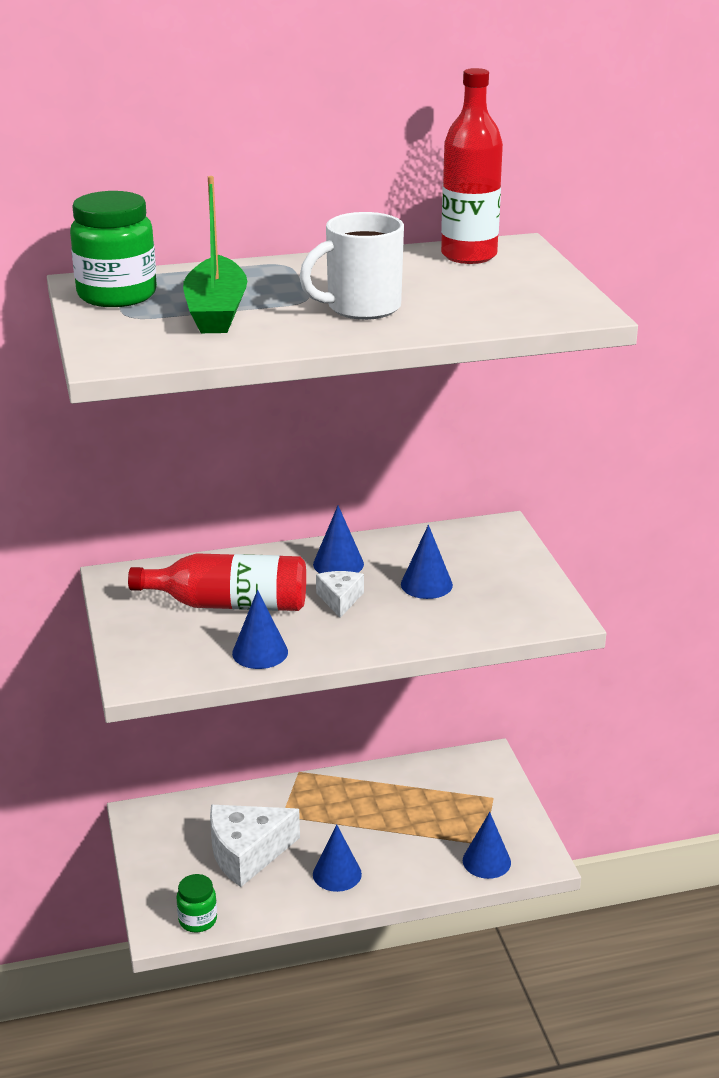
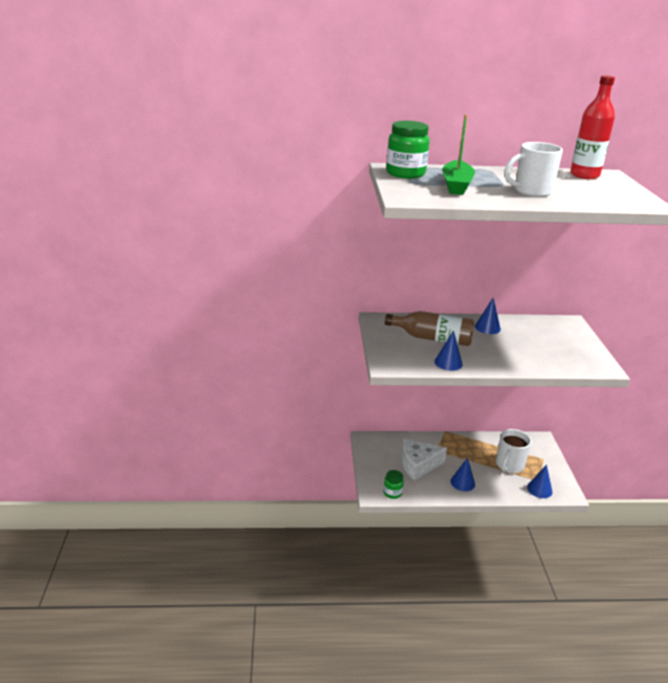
camera: 10 degrees right, 0 degrees up
red bottle [128,553,306,611] -> brown bottle [385,311,475,346]
white cheese [316,571,364,618] -> none
blue cone [401,525,453,599] -> none
none -> white mug [496,429,532,473]

